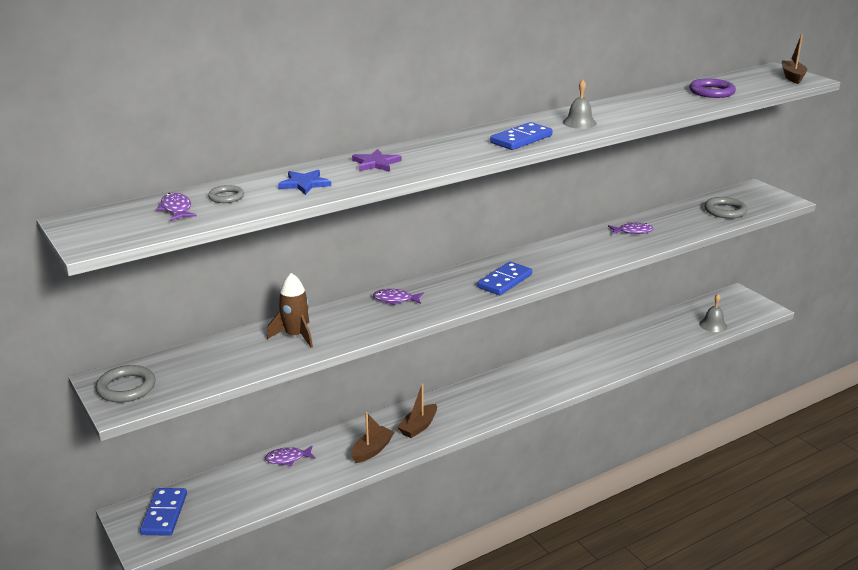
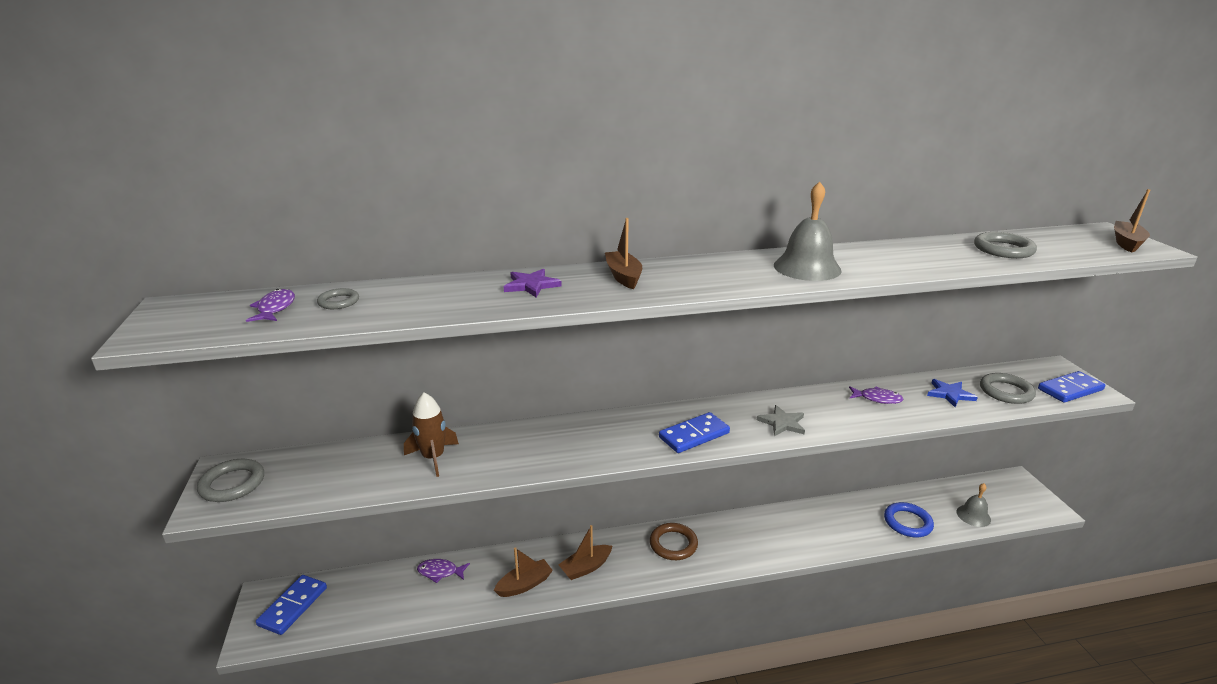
camera: 20 degrees right, 0 degrees up
blue star [278,170,331,195] -> blue star moved to [927,379,978,407]
purple fish [373,289,424,305] -> none
blue domino [490,122,553,150] -> blue domino moved to [1038,371,1105,403]
grey bell [563,80,597,129] -> grey bell [774,181,842,281], size x1.61
purple ring [689,78,736,98] -> grey ring [974,232,1037,258]
none -> brown boat [605,218,642,289]
none -> brown ring [650,523,698,560]
none -> grey star [757,405,805,436]
none -> blue ring [884,502,934,537]

